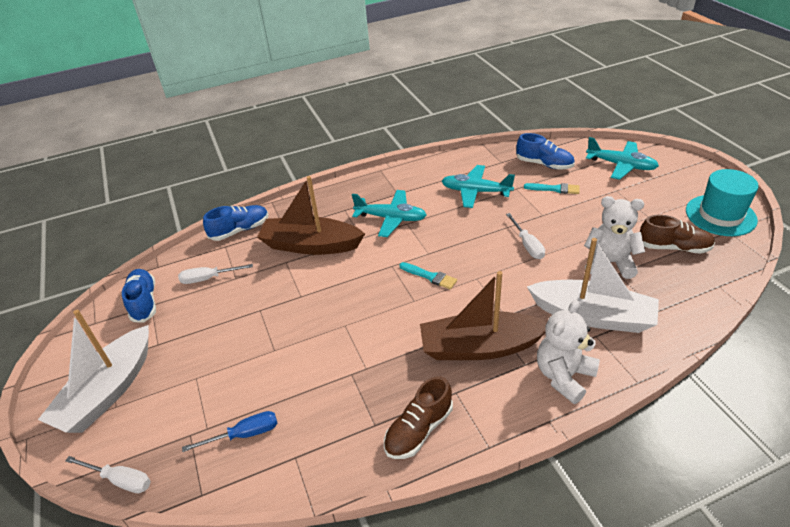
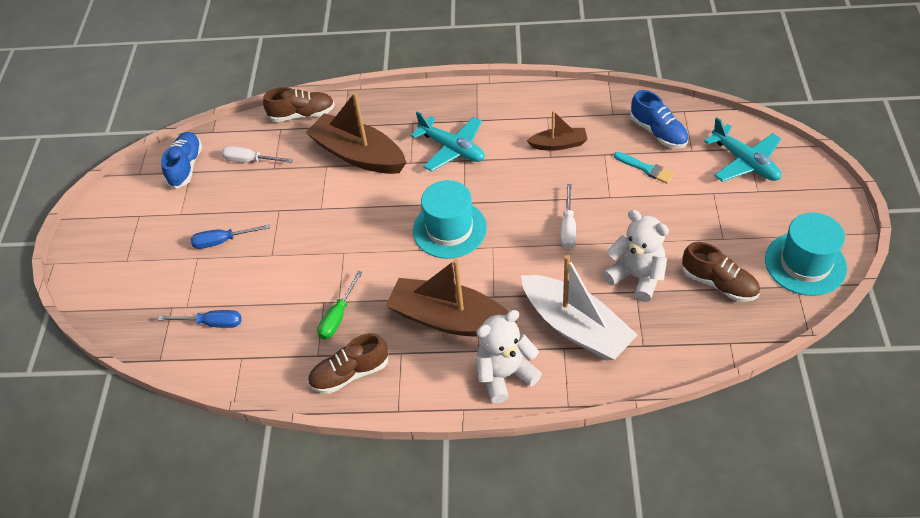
camera: 25 degrees right, 10 degrees up
white boat [38,310,149,433] -> none
white screwdriver [65,456,151,493] -> none
blue shoe [203,205,268,241] -> brown shoe [263,87,335,122]
turquoise brush [399,262,457,289] -> turquoise hat [413,180,487,259]
turquoise plane [442,165,515,208] -> brown boat [527,110,588,151]
none -> blue screwdriver [191,224,270,249]
none -> green screwdriver [317,271,363,339]

